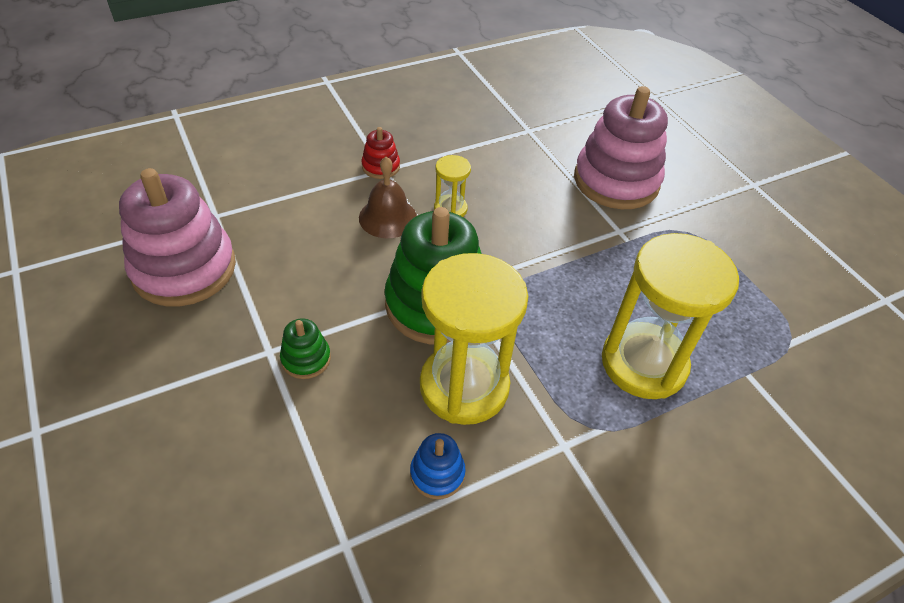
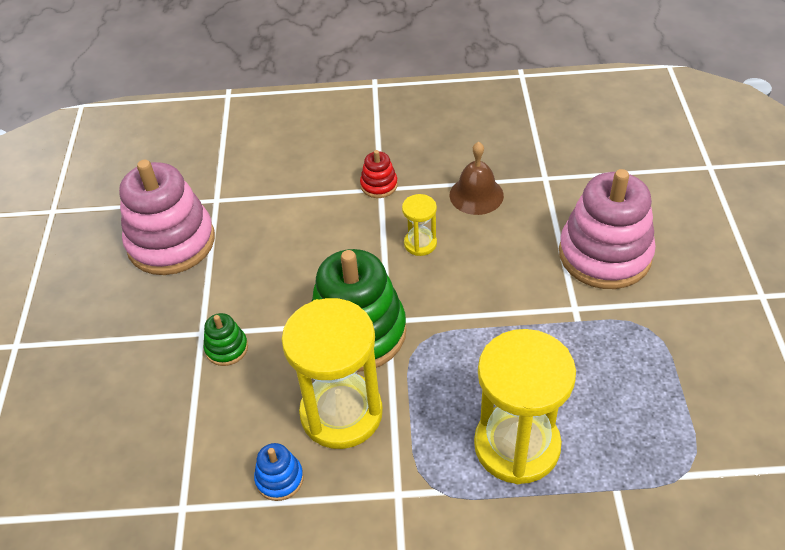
camera: 30 degrees right, 0 degrees up
brown bell [359,157,417,238] -> brown bell moved to [450,142,504,215]

